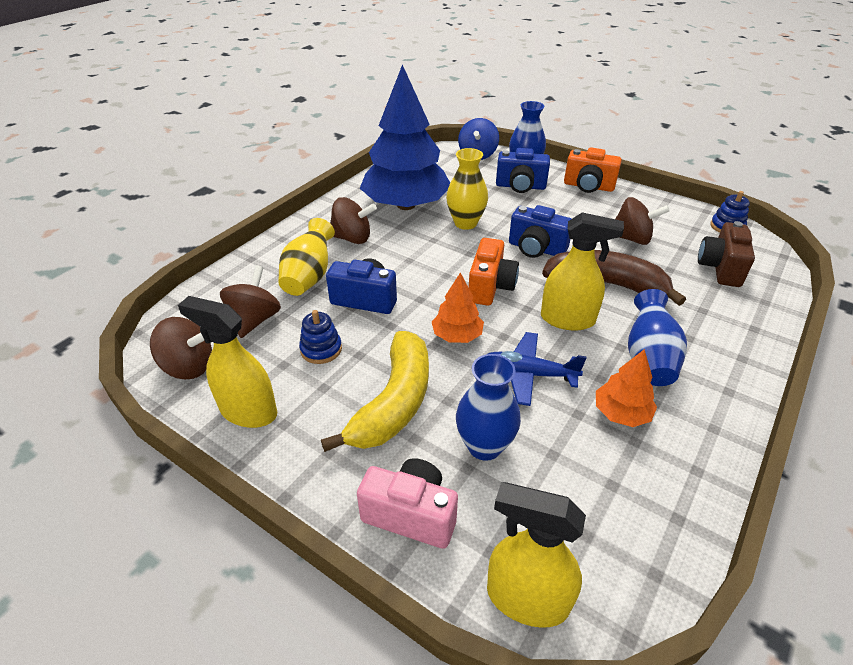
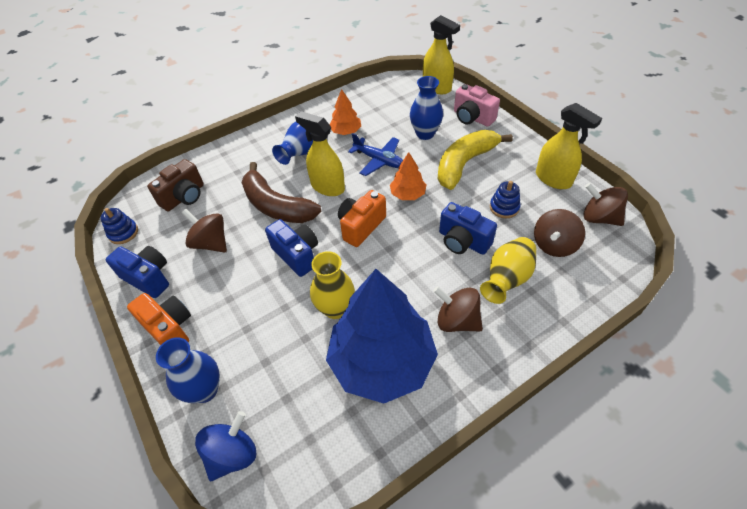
camera: 155 degrees left, 10 degrees up
blue camera [496,148,550,193] -> blue camera moved to [105,246,169,298]

